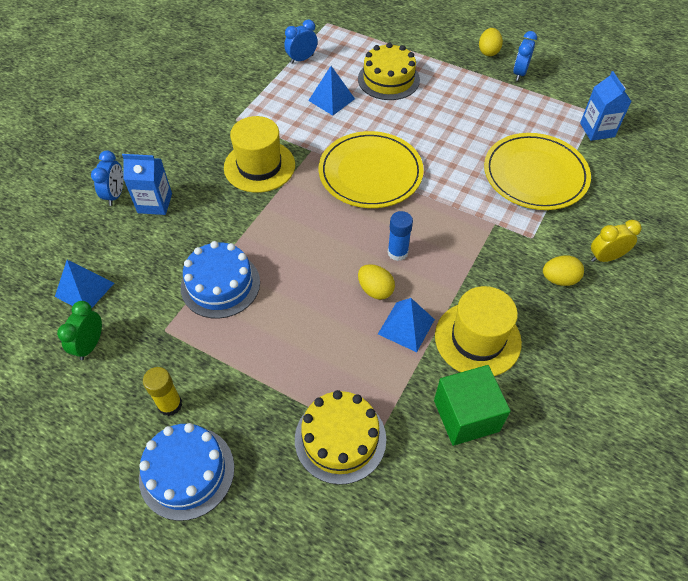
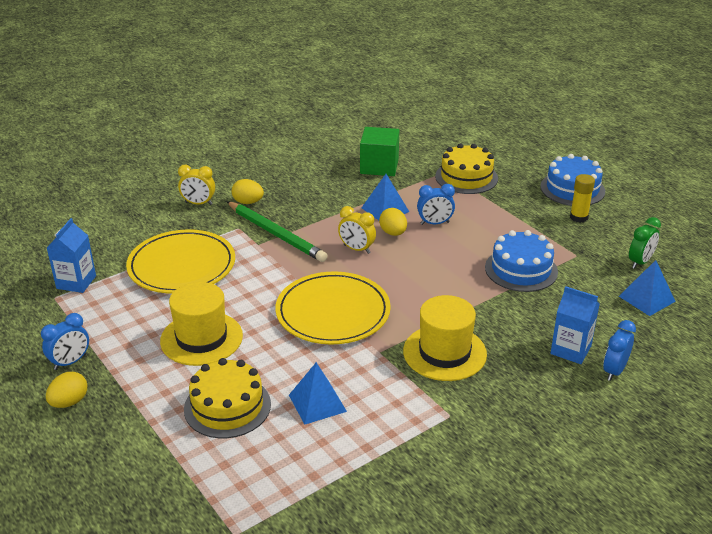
camera: 155 degrees left, 20 degrees down
blue clock [284,20,318,64] -> blue clock moved to [417,184,455,225]
blue glue stick [388,211,413,261] -> yellow clock [338,206,376,254]
yellow hat [435,286,522,376] -> yellow hat moved to [160,282,243,366]
none -> green pencil [226,201,328,262]

